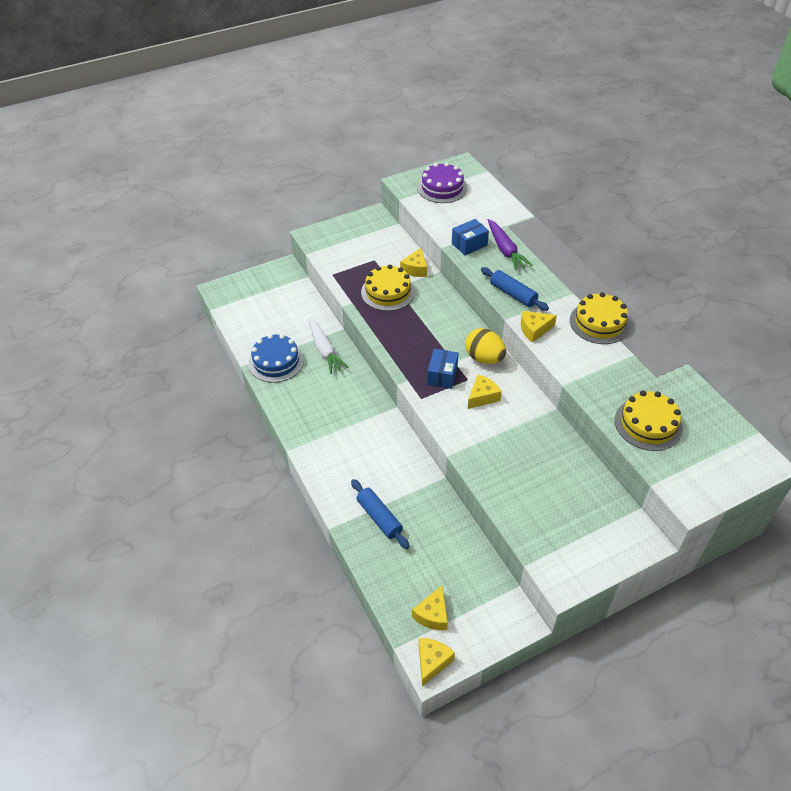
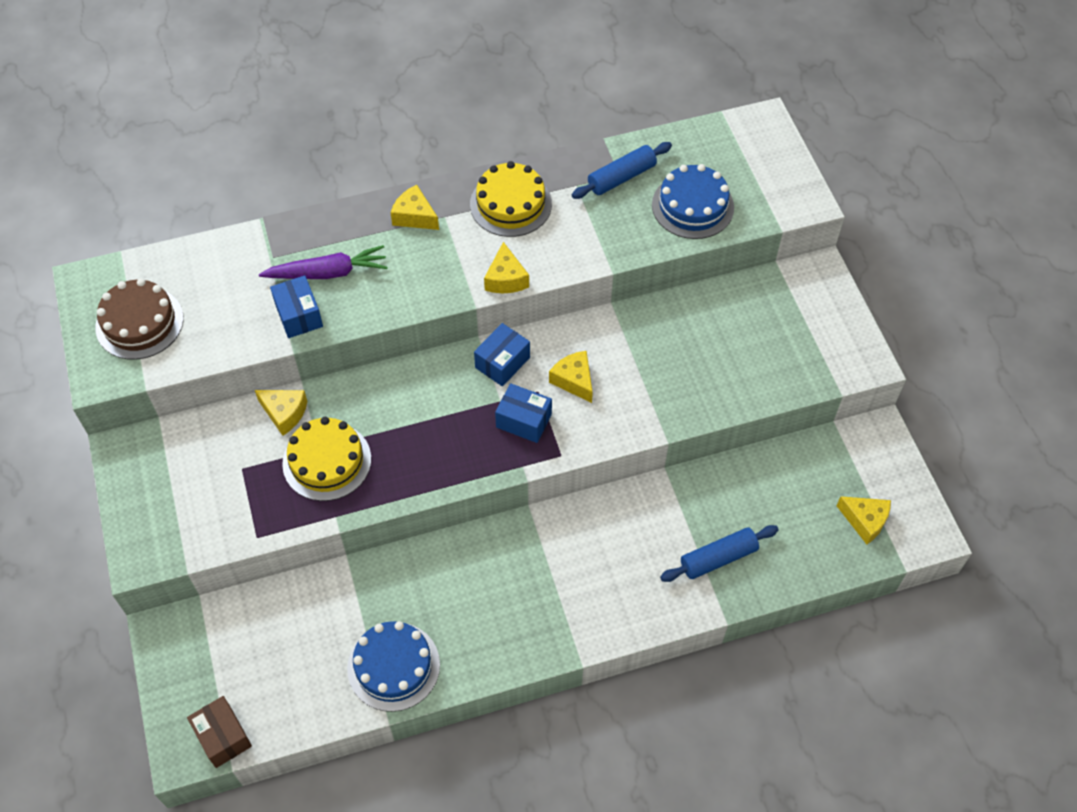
camera: 80 degrees left, 10 degrees up
white carrot [308,317,348,374] -> none
purple cake [417,162,468,203] -> brown cake [95,278,184,360]
yellow cheese [419,638,455,687] -> yellow cheese moved to [391,185,439,230]
yellow egg [465,328,506,364] -> blue box [474,323,530,386]
blue rolling pin [481,267,549,311] -> blue rolling pin moved to [572,142,672,199]
yellow cake [615,391,683,451] -> blue cake [652,164,734,239]
none -> brown box [187,696,252,768]

